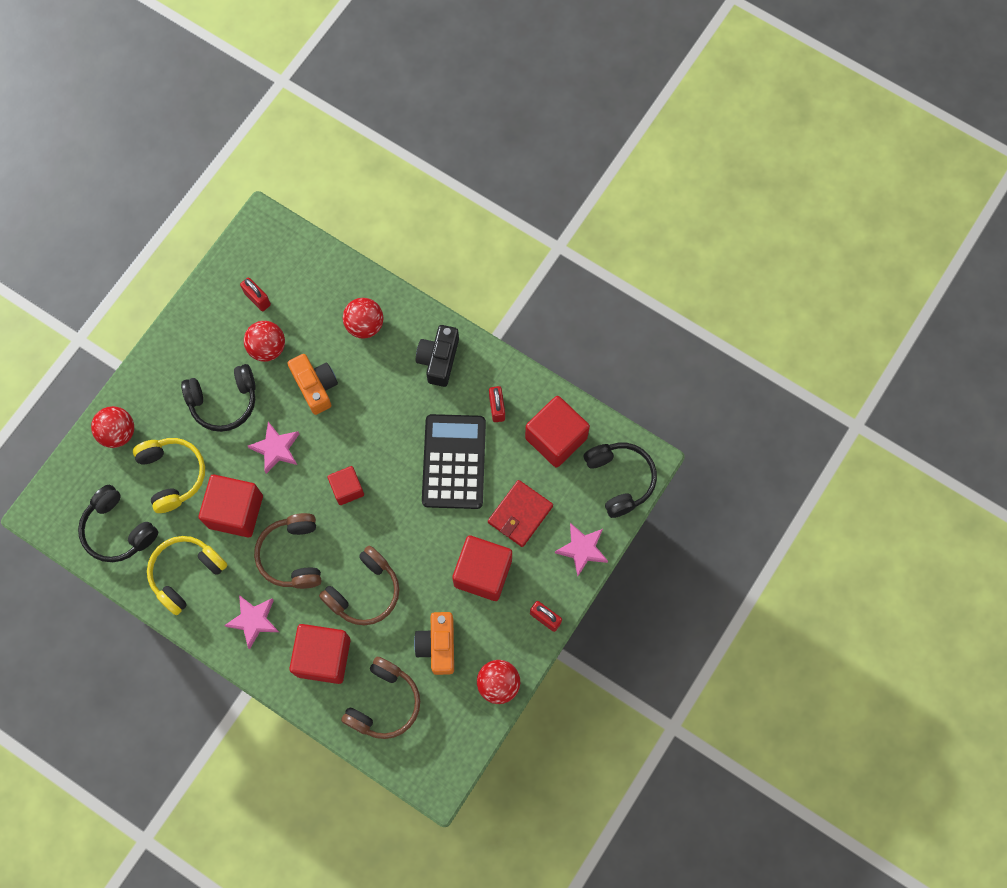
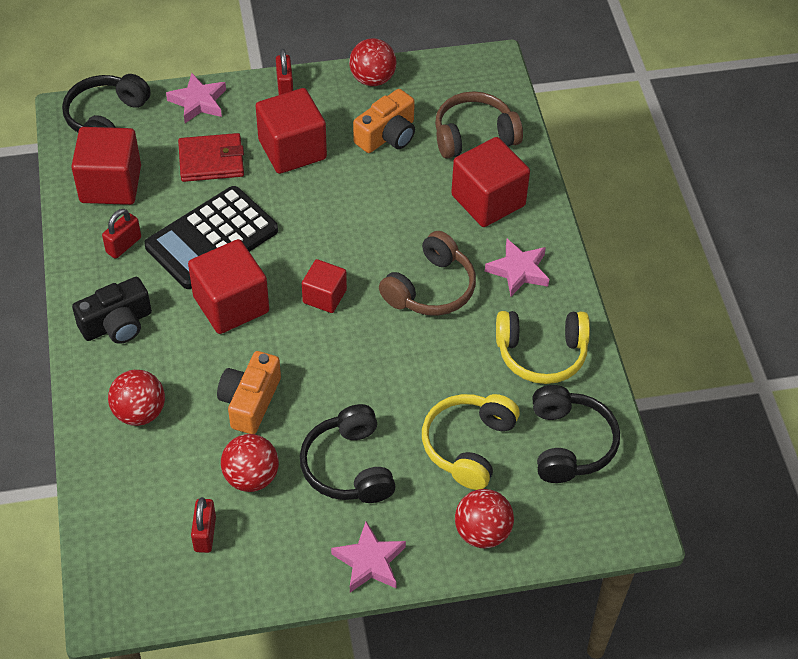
camera: 135 degrees left, 20 degrees down
black headphones [181,364,256,432] -> black headphones turned 135 degrees counterclockwise [300,404,396,503]
red cube [199,475,263,537] -> red cube moved to [188,239,269,334]
pink star [248,422,299,474] -> pink star moved to [331,521,406,592]
brown headphones [319,546,399,625] -> none

